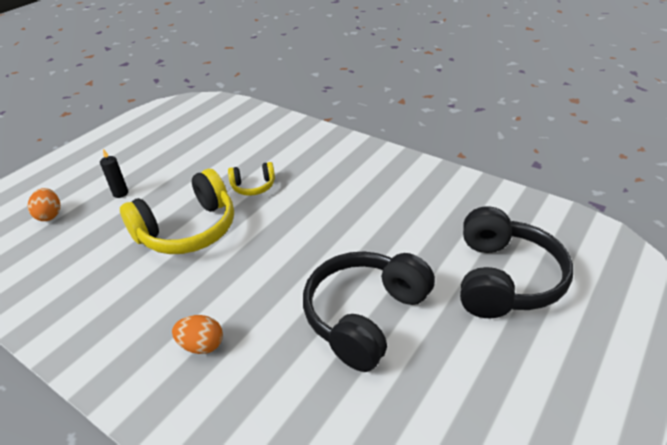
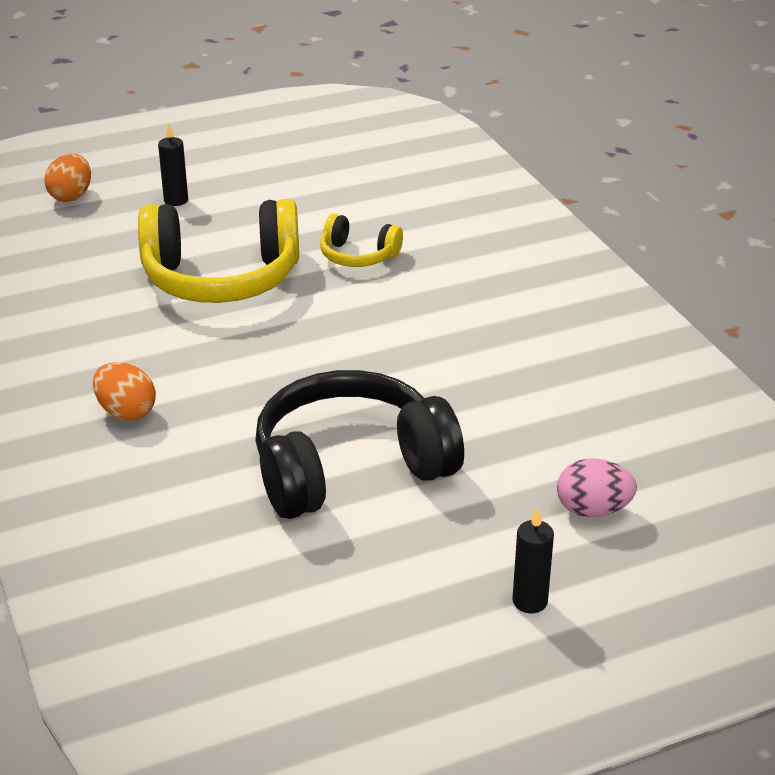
camera: 30 degrees right, 5 degrees down
black headphones [460,206,573,319] -> pink egg [557,458,637,517]
none -> black candle [512,507,554,613]

